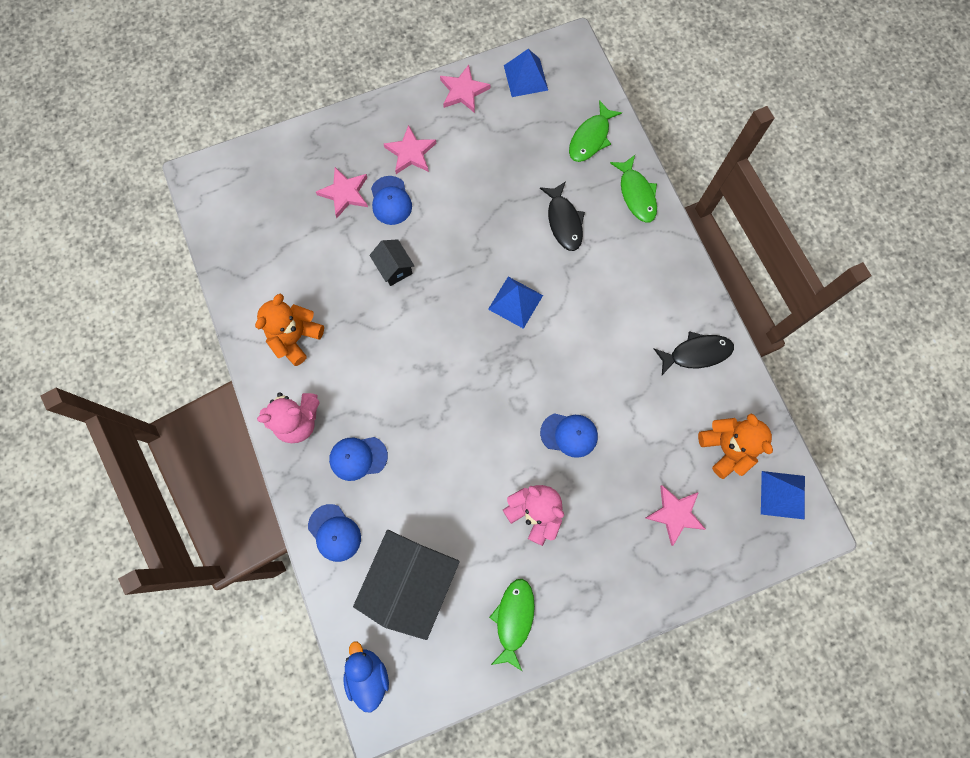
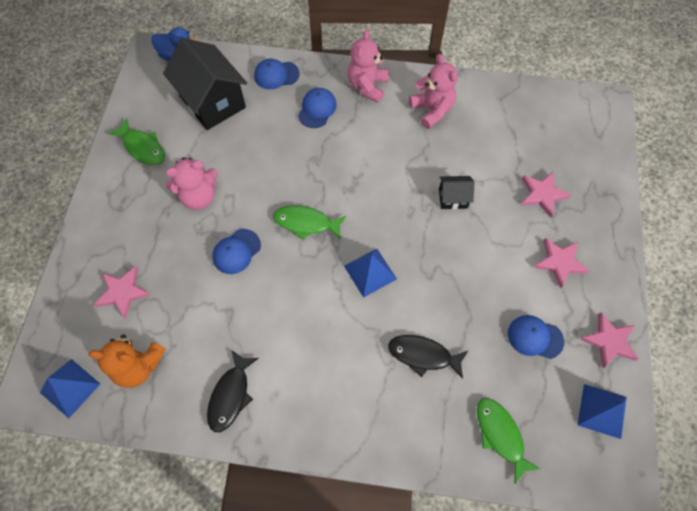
camera: 120 degrees right, 10 degrees down
orange teddy bear [255,294,324,366] -> pink teddy bear [409,54,458,129]
blue cap [371,176,412,225] -> blue cap moved to [508,315,564,359]
green fish [610,155,657,222] -> green fish moved to [273,205,346,240]

